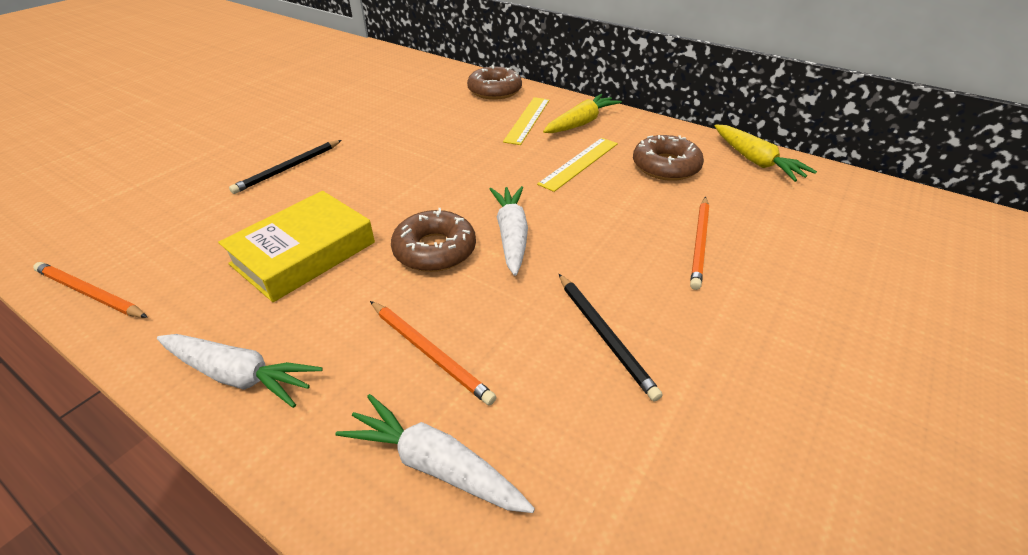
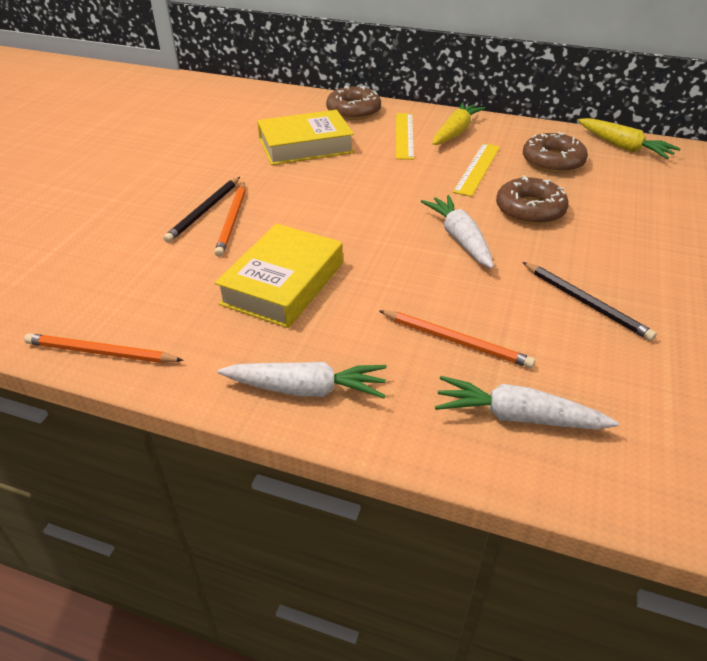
camera: 15 degrees left, 0 degrees up
brown donut [391,208,476,272] -> brown donut moved to [496,175,569,225]
orange pencil [690,197,709,290] -> orange pencil moved to [214,182,245,257]
none -> yellow book [257,110,354,165]

